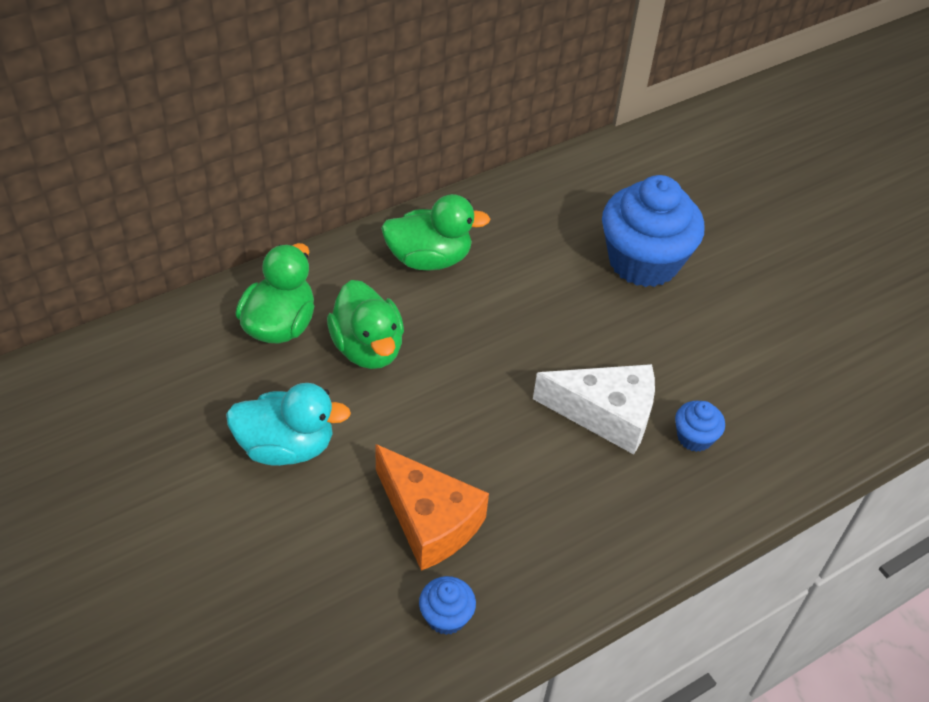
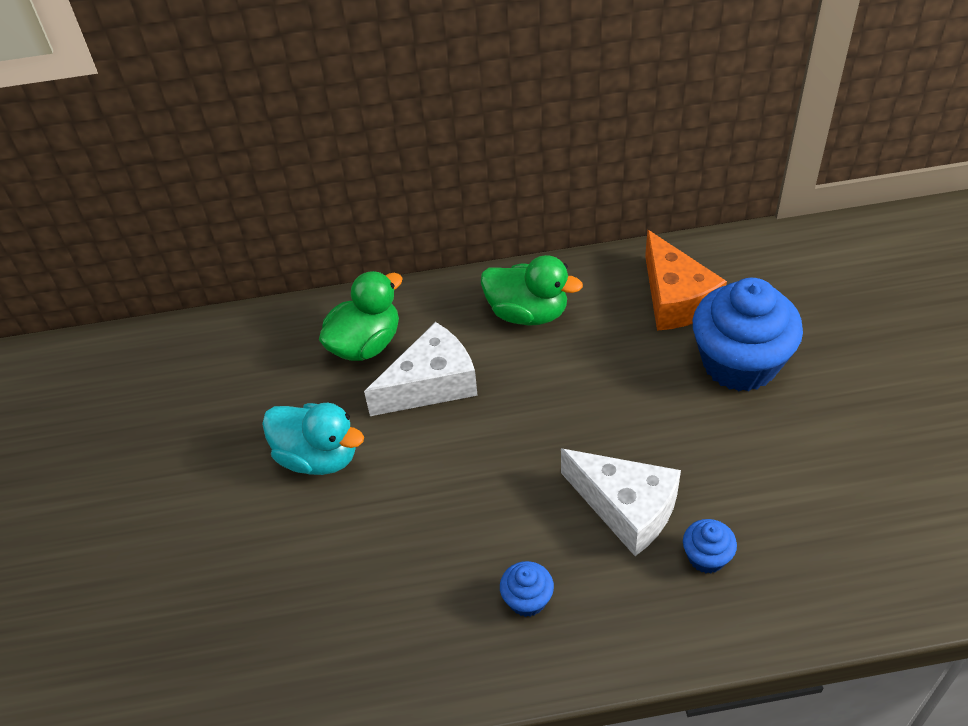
camera: 30 degrees right, 0 degrees up
green duck [327,280,404,369] -> white cheese [364,322,478,416]
orange cheese [375,444,489,571] -> orange cheese moved to [645,230,727,331]
blue cupcake [419,576,476,635] -> blue cupcake moved to [500,561,554,617]

